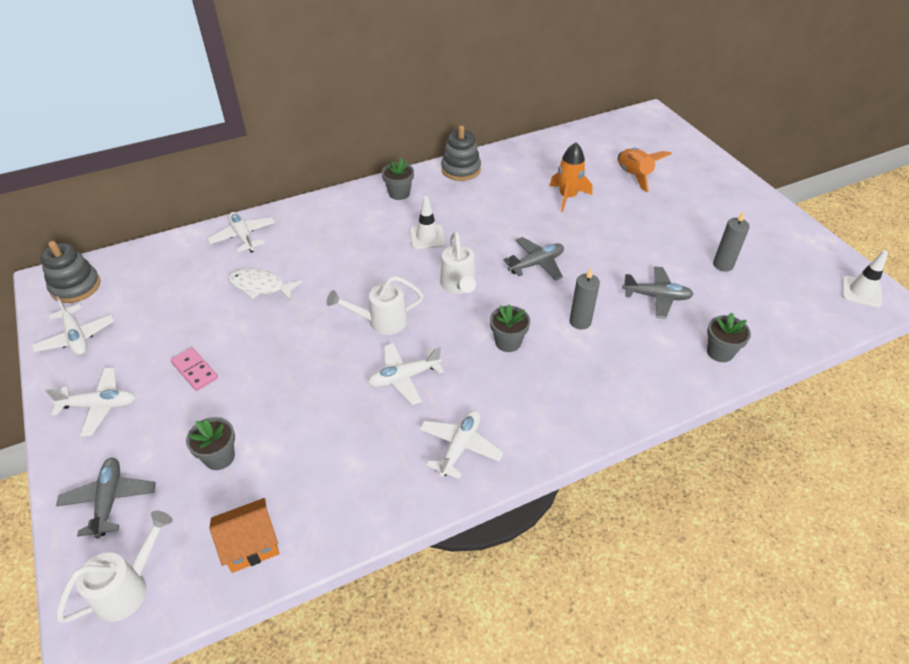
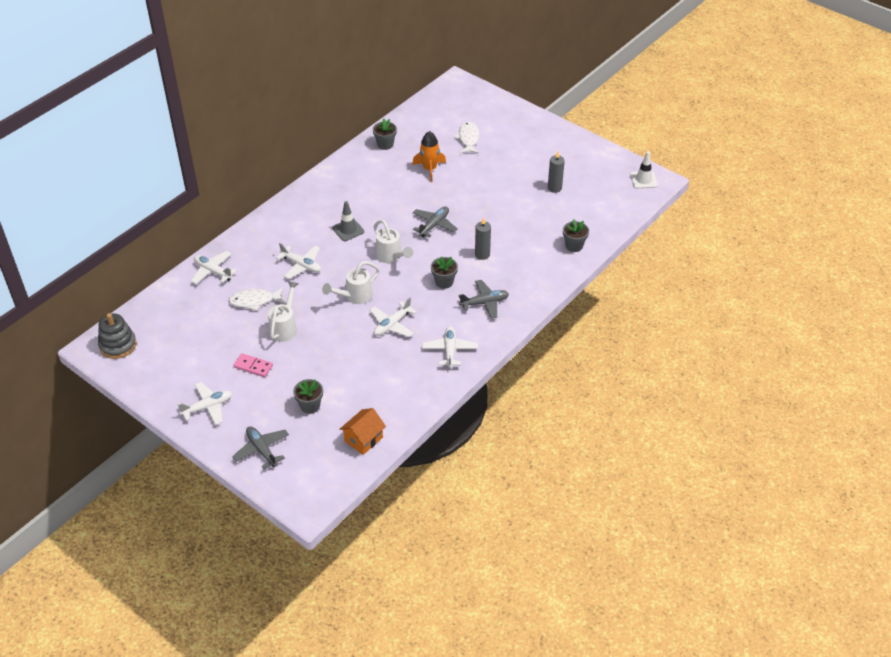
camera: 25 degrees left, 0 degrees up
white plane [32,296,114,355] -> white plane moved to [276,243,321,279]
white watering can [57,511,173,623] -> white watering can moved to [268,281,299,342]
grey flower pot [382,158,414,200] -> grey flower pot moved to [373,119,397,150]
white traffic cone [410,196,445,249] -> grey traffic cone [332,201,364,241]
grey stacking toy [441,125,481,181] -> none
orange rocket [618,148,672,192] -> white fish [454,121,480,153]
grey plane [622,266,694,319] -> grey plane moved to [459,280,509,319]

